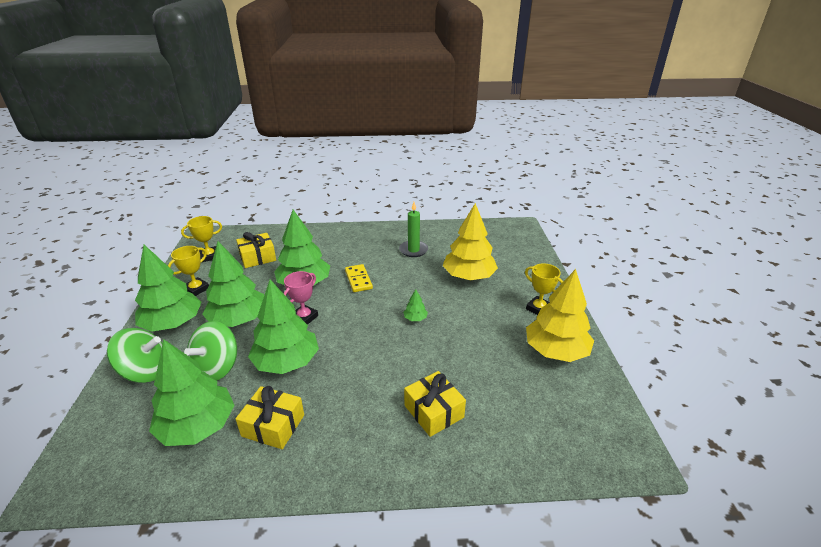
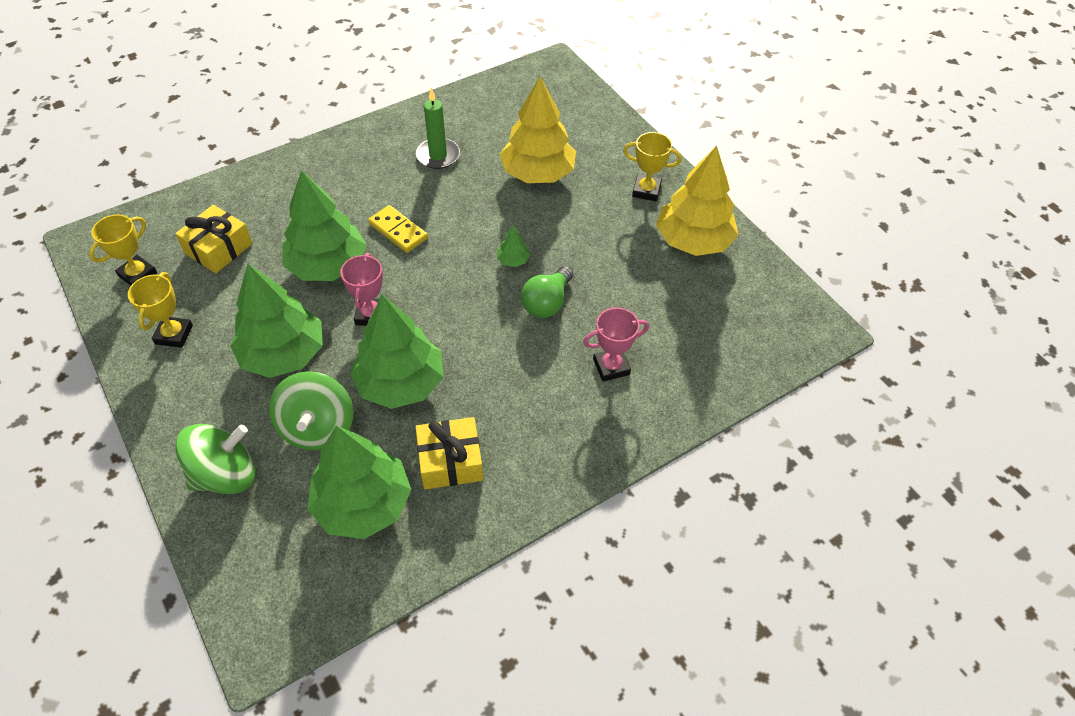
camera: 30 degrees left, 20 degrees up
green tree [135,245,202,332] -> none
yellow gift [404,371,466,437] -> pink trophy [583,307,649,382]
none -> green light bulb [521,266,573,318]

